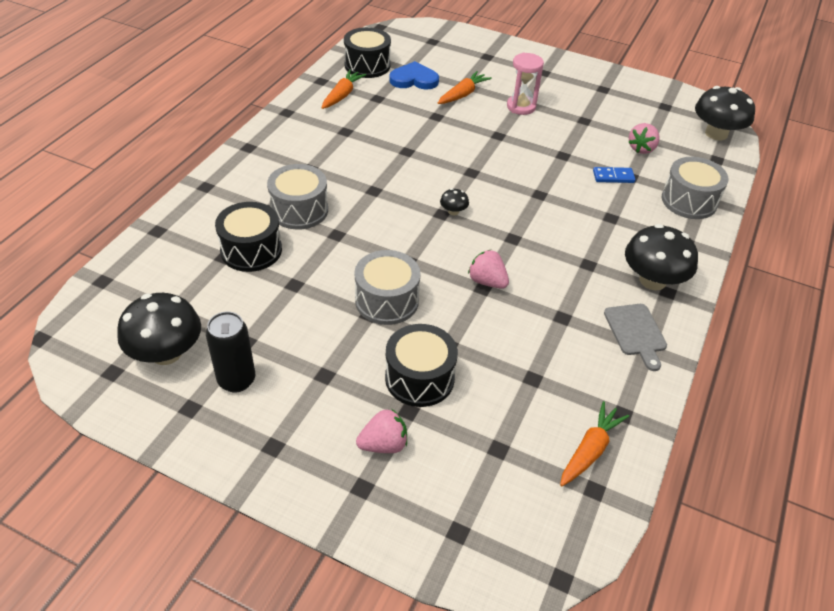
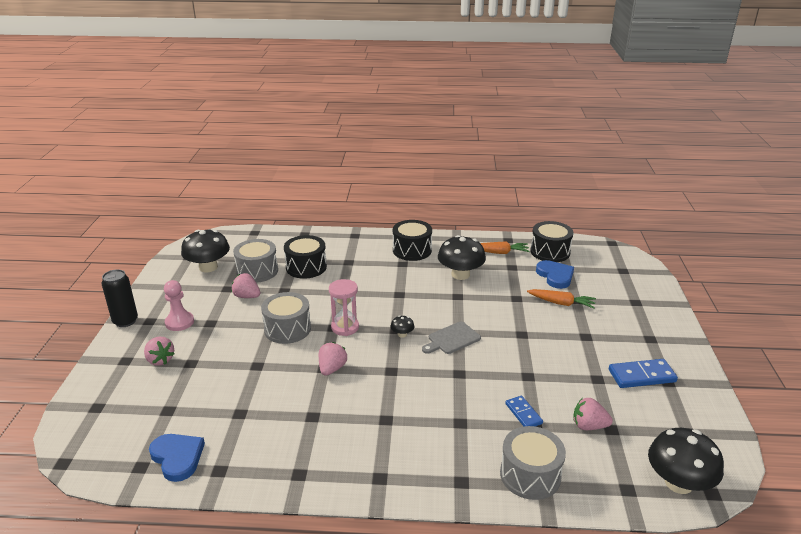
camera: 70 degrees right, 15 degrees down
black can [206,312,255,392] -> black can moved to [102,269,138,327]
grey drum [267,164,328,230] -> grey drum moved to [233,239,278,283]
black drum [385,324,458,407] -> black drum moved to [393,220,432,261]
pink hourglass [507,53,544,115] -> pink hourglass moved to [329,279,359,336]
orange carrot [560,401,629,486] -> blue heart [149,434,205,482]
grey cutting board [604,304,667,371] -> grey cutting board moved to [422,322,481,354]
black mushroom [625,224,698,290] -> black mushroom moved to [438,235,486,280]
none -> pink pawn [164,280,194,331]
none -> pink strawberry [231,273,260,298]
none -> blue domino [609,359,678,388]

